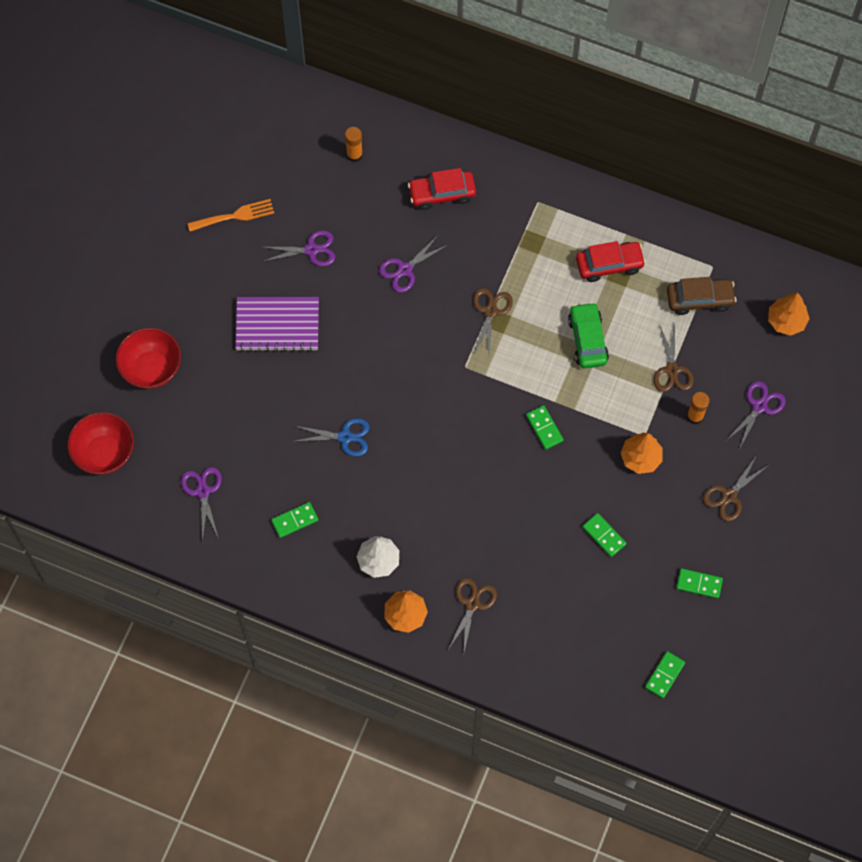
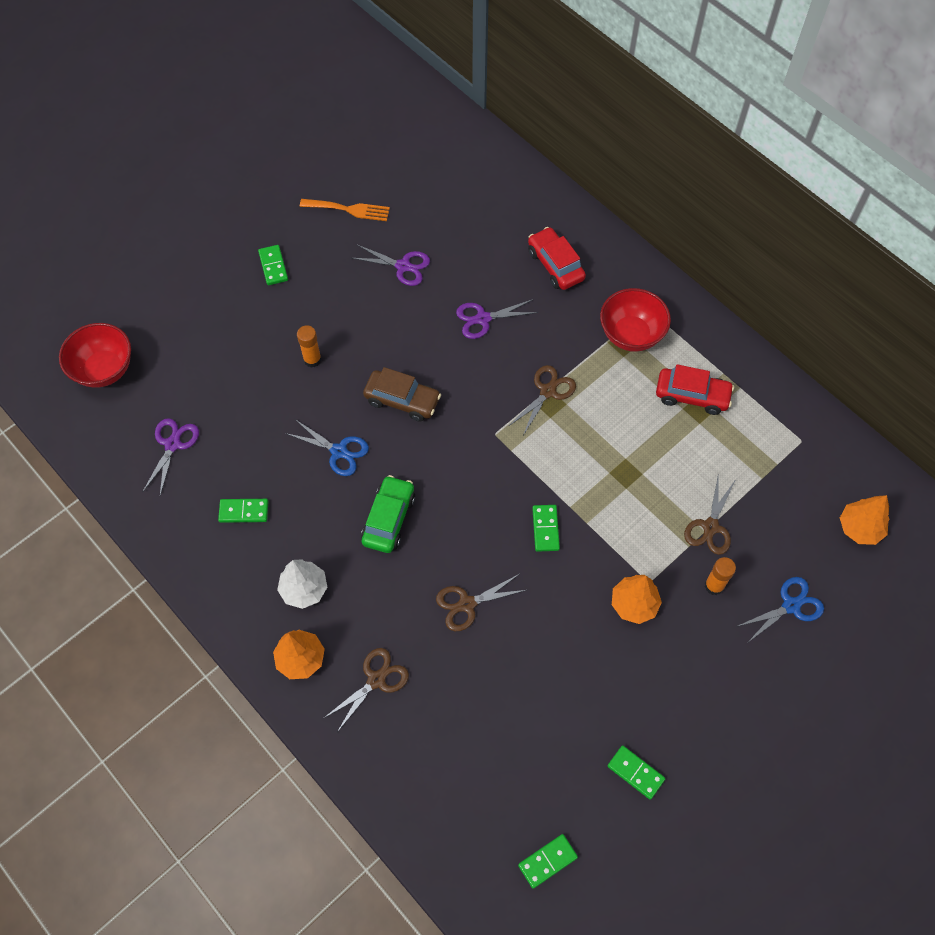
camera: 25 degrees right, 5 degrees down
red bowl [116,328,181,389] -> red bowl moved to [600,288,671,352]
purple notebook [235,297,319,352] -> none
orange glue stick [345,127,363,162] -> orange glue stick moved to [297,325,322,368]
red car [408,168,476,210] -> red car turned 45 degrees clockwise [528,227,586,290]
green car [568,302,609,368] -> green car moved to [361,475,415,553]
green domino [582,513,627,557] -> green domino moved to [258,245,288,285]
brown car [667,277,737,315] -> brown car moved to [363,367,441,422]
brown scissors [703,455,770,522] -> brown scissors moved to [436,574,526,631]
purple scissors [726,381,786,449] -> blue scissors [736,577,824,642]

